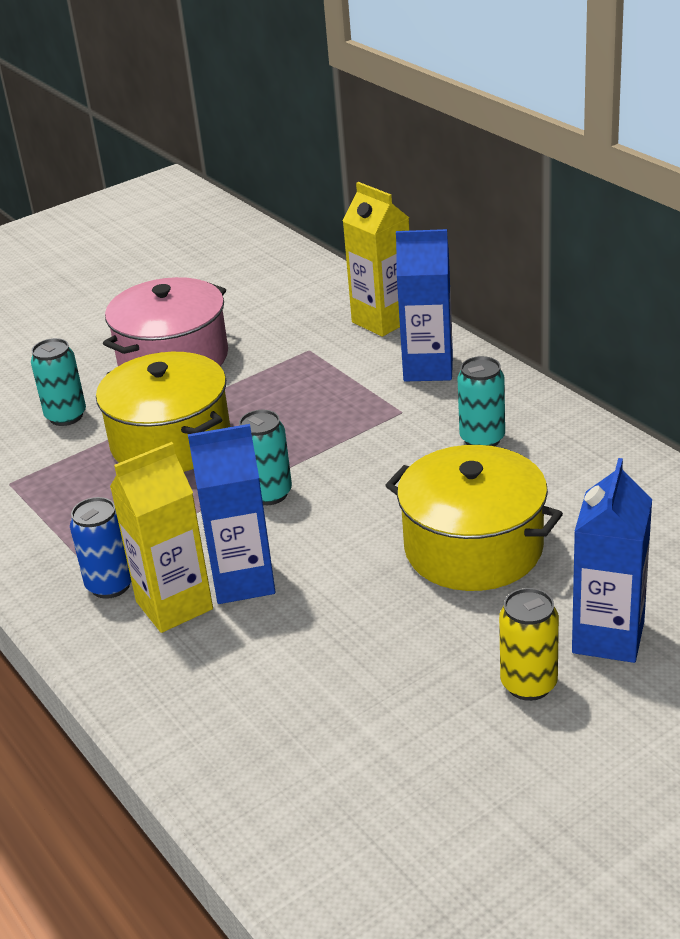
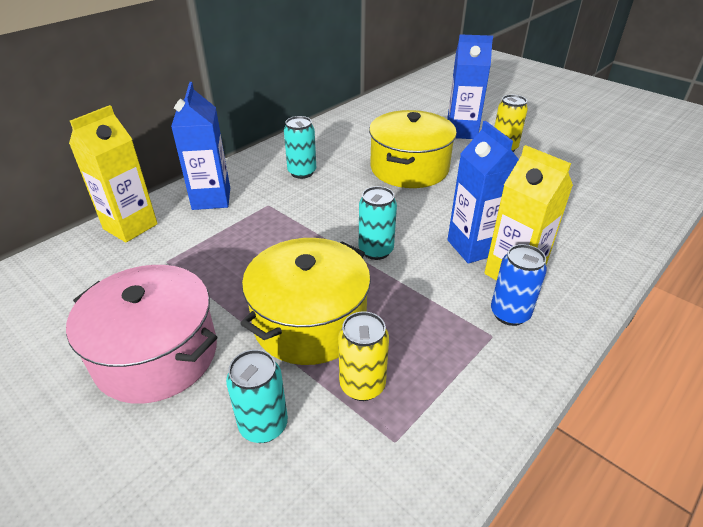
camera: 105 degrees left, 5 degrees up
none -> yellow can [338,311,389,401]

